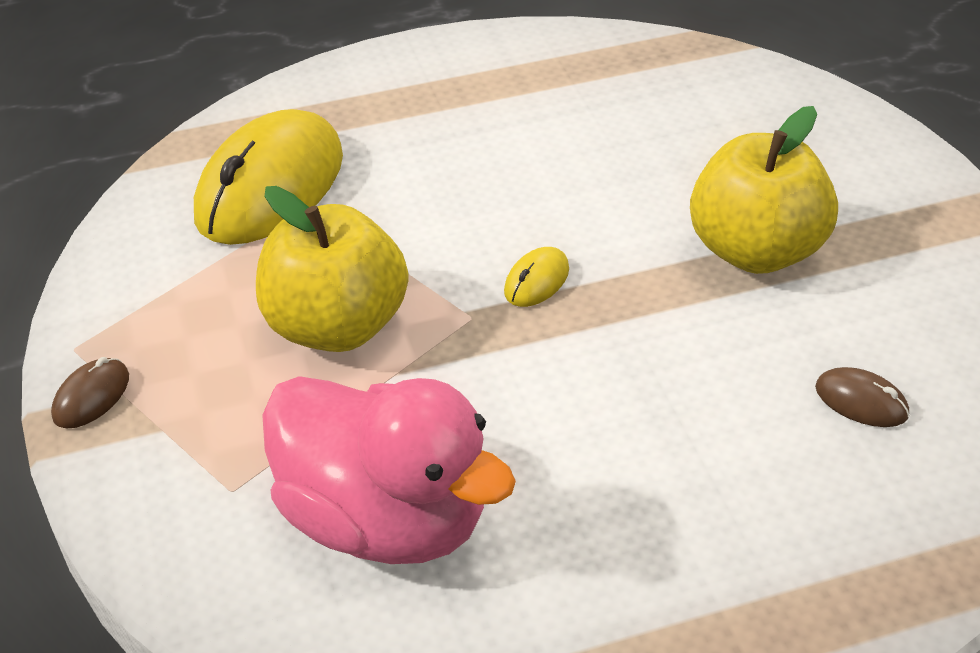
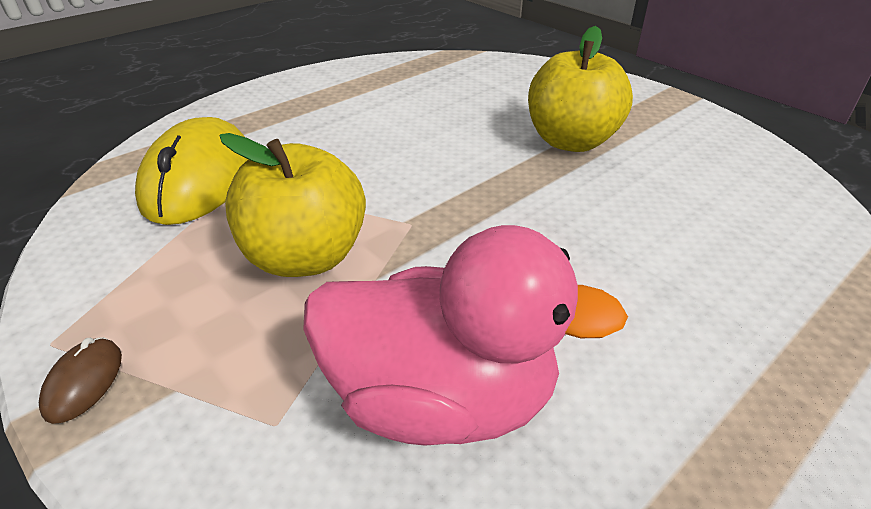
camera: 25 degrees left, 5 degrees down
yellow mouse [504,247,569,307] -> none
brown mouse [815,367,910,427] -> none

